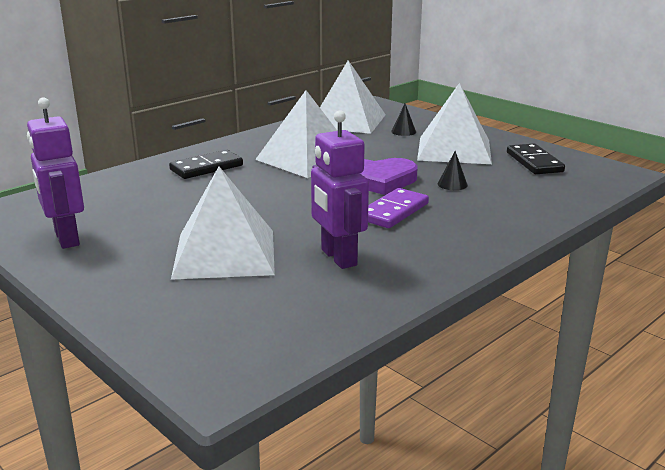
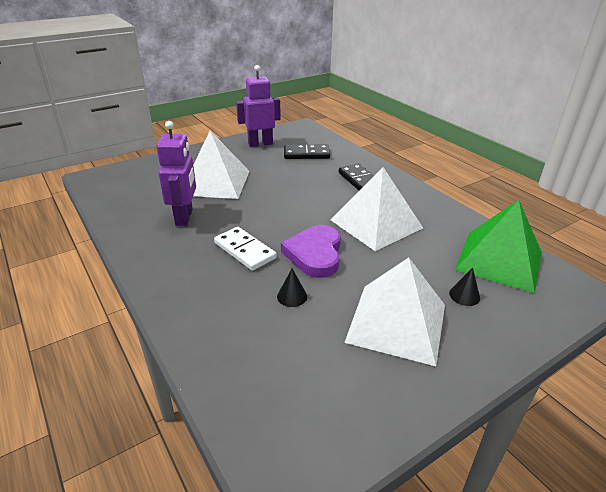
camera: 100 degrees right, 10 degrees up
purple robot [311,110,369,269] -> purple robot turned 105 degrees clockwise [156,121,196,226]
white pyramid [320,60,385,134] -> green pyramid [455,200,542,293]
purple domino [368,188,429,228] -> white domino [214,227,277,271]
black domino [507,144,565,174] -> black domino moved to [284,145,330,159]

